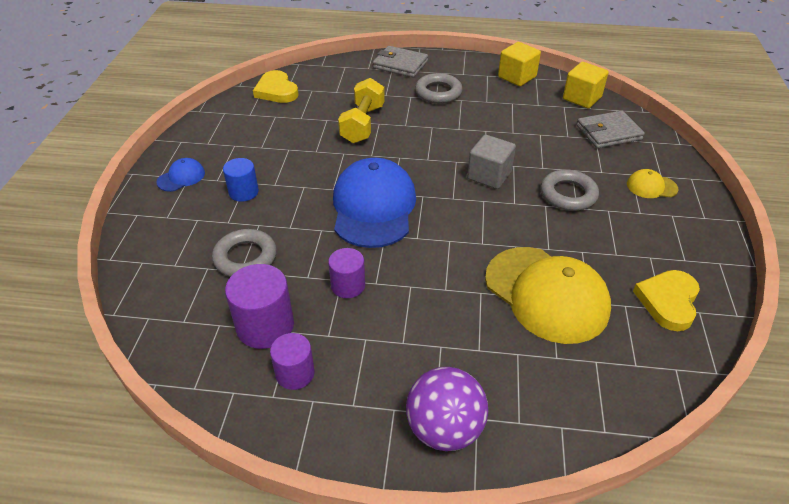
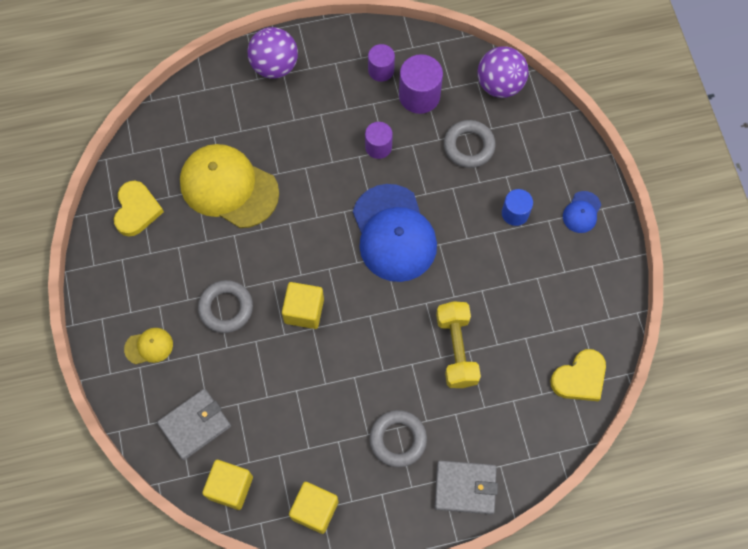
camera: 160 degrees right, 25 degrees up
yellow heart [253,70,299,103] -> yellow heart turned 105 degrees clockwise [550,349,606,401]
grey cube [467,135,516,189] -> yellow cube [282,282,324,329]
none -> purple ball [478,46,528,98]

